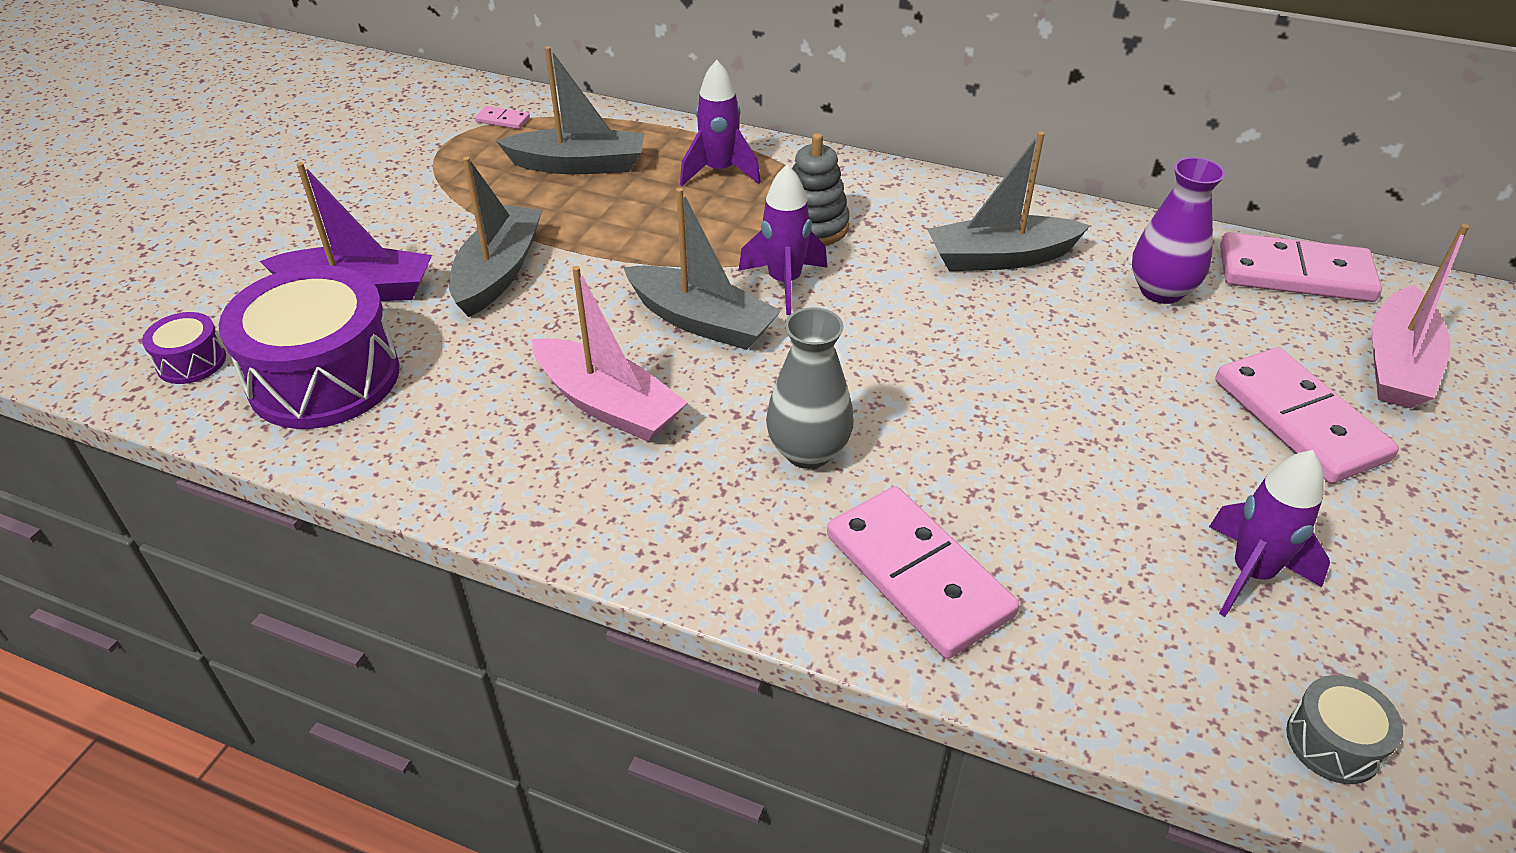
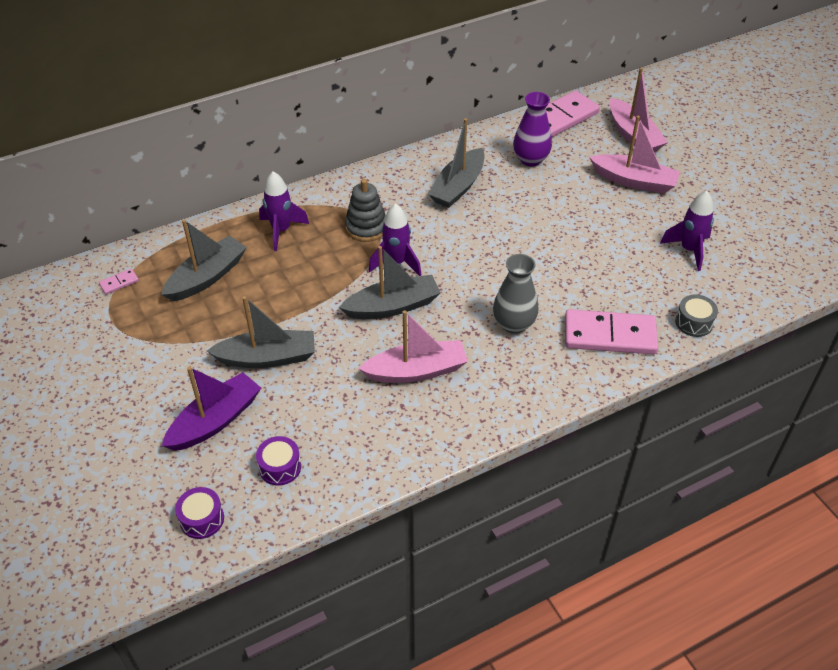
camera: 50 degrees left, 5 degrees up
purple drum [218,265,399,429] -> purple drum [256,436,301,486], size x0.45
grey boat [449,156,542,317] -> grey boat turned 120 degrees clockwise [207,296,315,368]
pink domino [1215,347,1399,483] -> pink boat [589,116,680,194]
grey drum [1286,675,1403,784] -> grey drum moved to [675,294,718,337]

